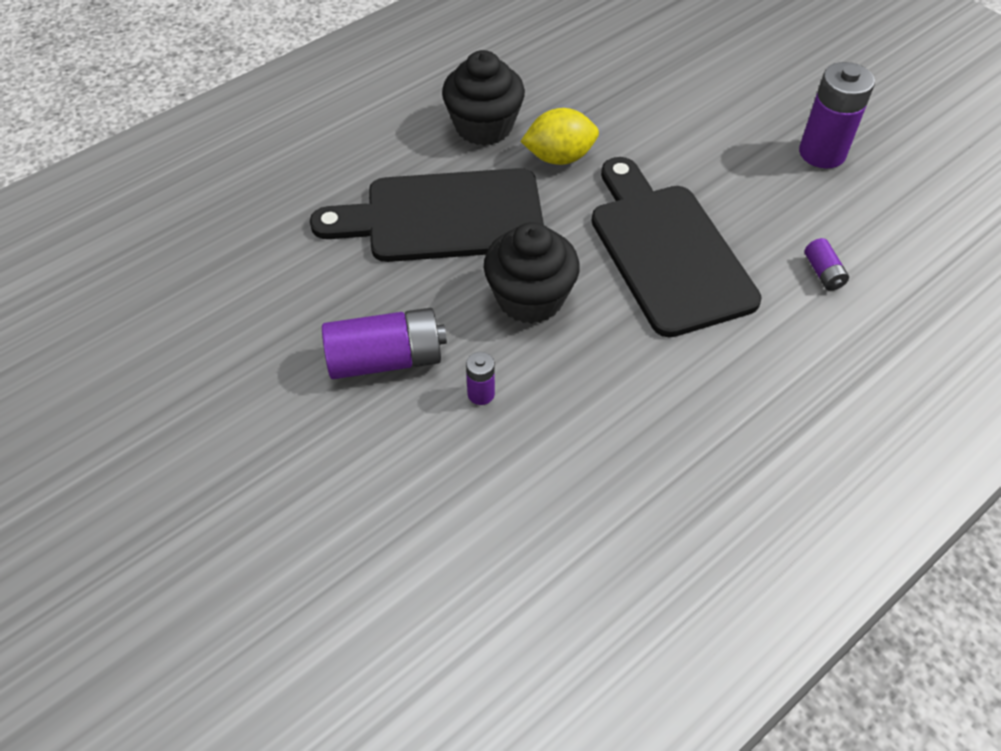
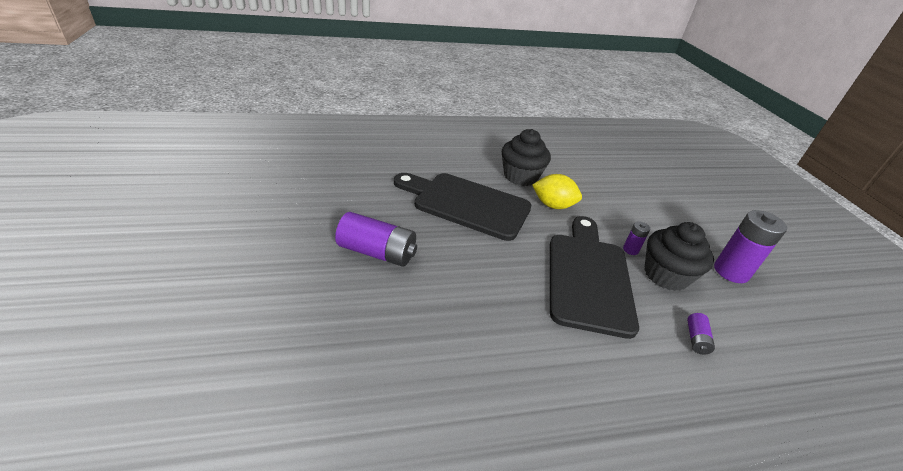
camera: 25 degrees right, 15 degrees down
purple battery [466,352,495,405] -> purple battery moved to [623,221,650,255]
black cupcake [484,222,580,324] -> black cupcake moved to [644,222,714,291]

